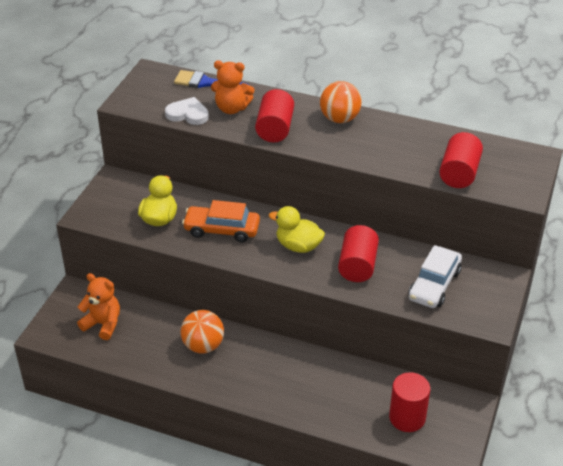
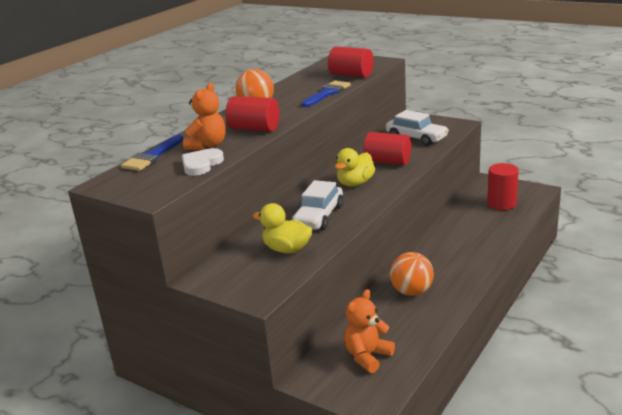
camera: 75 degrees left, 15 degrees down
orange car [182,200,260,242] -> white car [292,180,343,230]
none -> blue brush [301,81,351,107]

